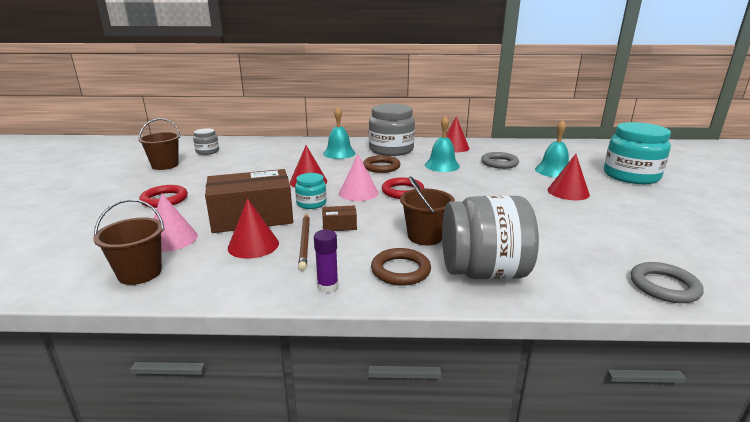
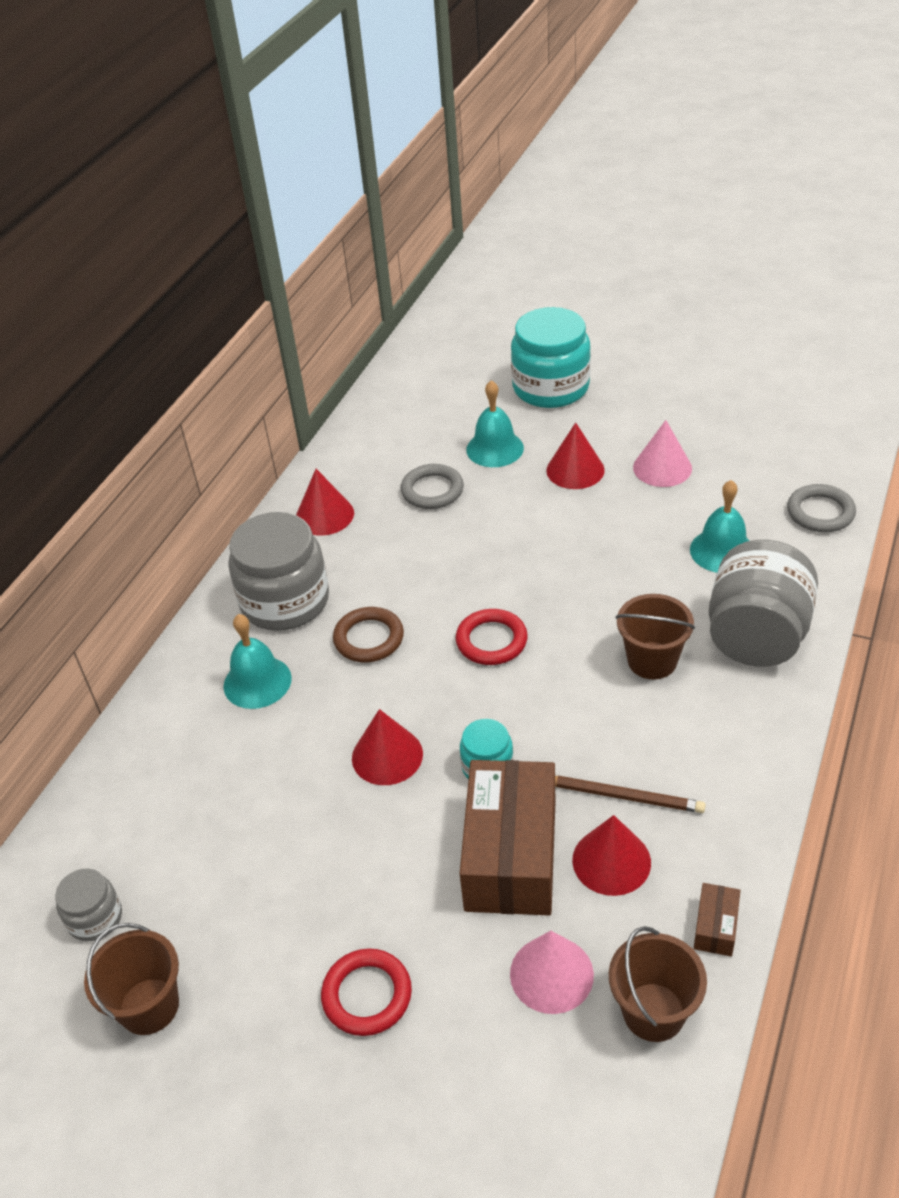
camera: 65 degrees left, 20 degrees up
purple glue stick [314,230,338,293] -> none
brown box [322,205,357,231] -> brown box moved to [694,883,741,956]
pink cone [339,155,378,201] -> pink cone moved to [633,420,692,487]
brown ring [371,248,431,286] -> none
turquoise bell [425,116,460,172] -> turquoise bell moved to [690,480,749,573]

